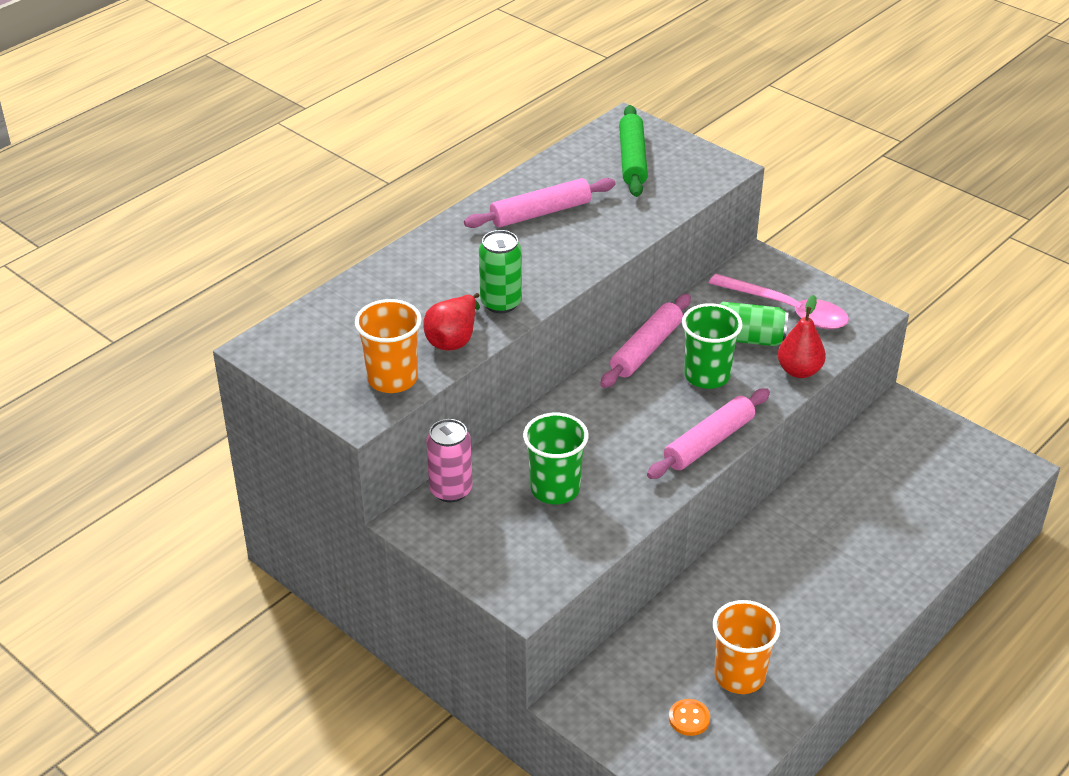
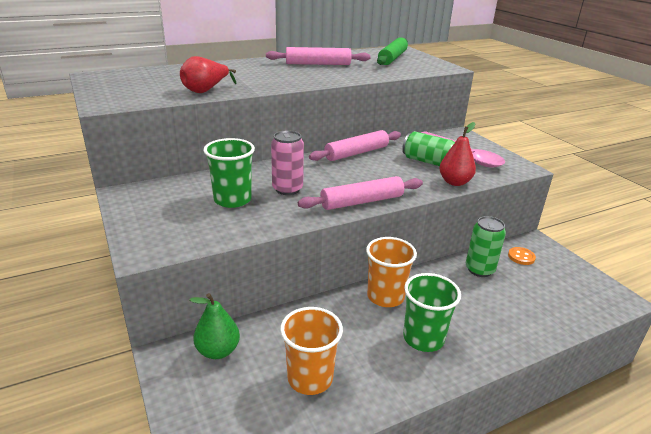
camera: 20 degrees right, 10 degrees down
orange cup [355,299,422,393] -> orange cup moved to [366,237,417,307]
pink can [426,419,472,502] -> pink can moved to [271,130,304,195]
green can [479,230,522,313] -> green can moved to [466,216,506,277]
orange button [669,699,710,736] -> orange button moved to [508,247,536,265]
green cup [682,303,742,389] -> green cup moved to [403,273,461,352]
none -> green pear [189,293,240,359]

